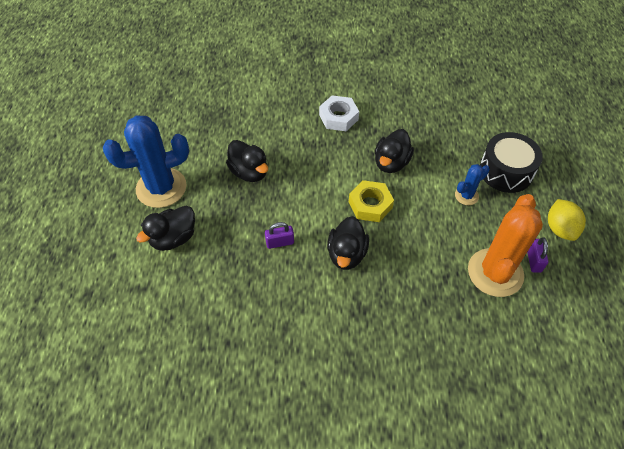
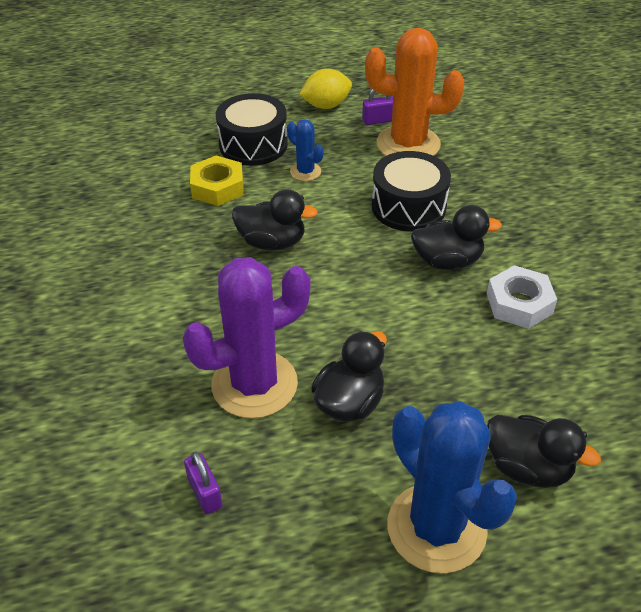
camera: 105 degrees left, 10 degrees down
purple padlock [265,222,294,249] -> purple padlock moved to [184,451,222,514]
white nut [319,95,359,131] -> white nut moved to [487,265,557,329]
yellow nut [349,180,394,222] -> yellow nut moved to [190,155,244,206]
none -> purple cactus [183,257,310,418]
none -> black drum [372,151,451,231]

